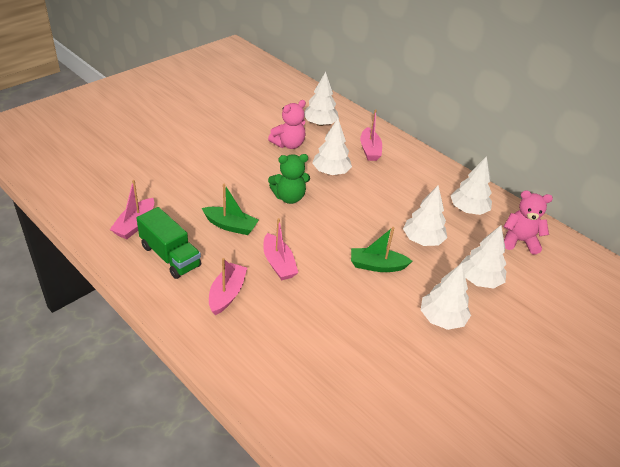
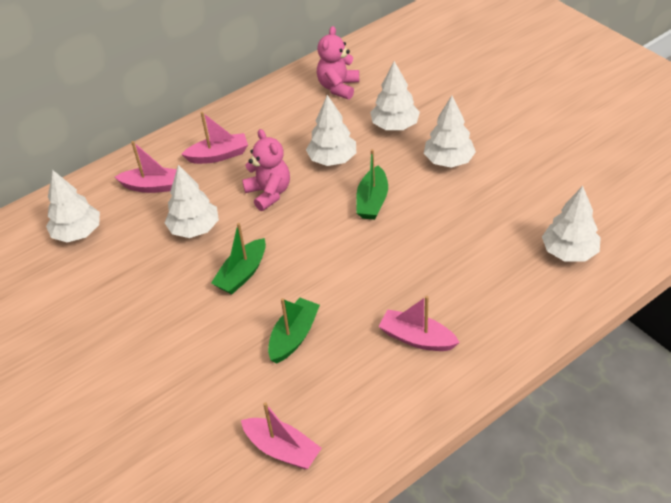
camera: 75 degrees left, 5 degrees up
green truck [137,207,201,279] -> none
pink boat [263,218,298,280] -> pink boat moved to [181,112,248,164]
pink teddy bear [268,100,306,149] -> pink teddy bear moved to [242,129,290,211]
green teddy bear [268,154,310,204] -> green boat [211,223,266,294]
white tree [451,156,492,215] -> white tree moved to [542,186,601,262]

